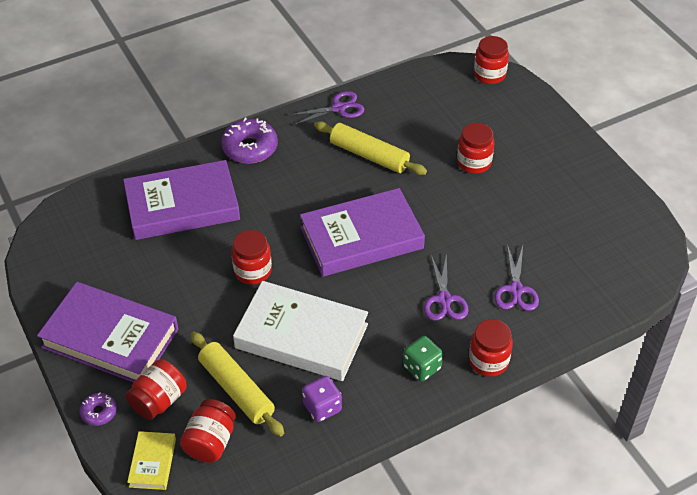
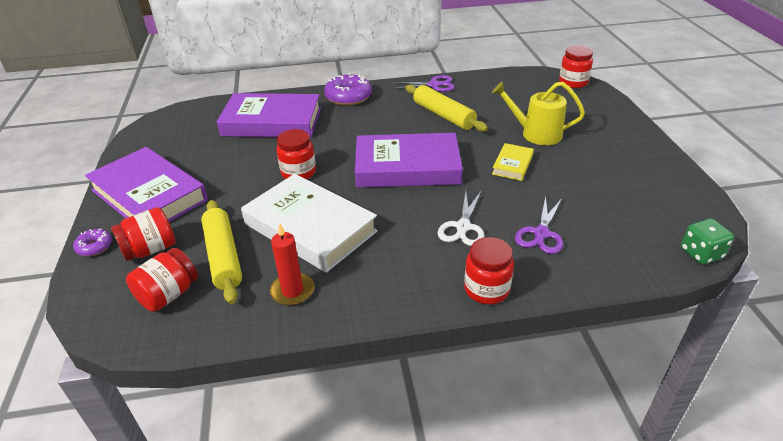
camera: 20 degrees right, 10 degrees down
yellow book [127,431,176,490] -> yellow book moved to [492,143,534,181]
purple dice [302,376,342,422] -> red candle [270,223,314,306]
green dice [403,336,443,382] -> green dice moved to [681,219,734,265]
purple scissors [424,253,469,321] -> white scissors [438,191,485,246]
red jar [457,123,495,174] -> yellow watering can [492,82,585,145]

